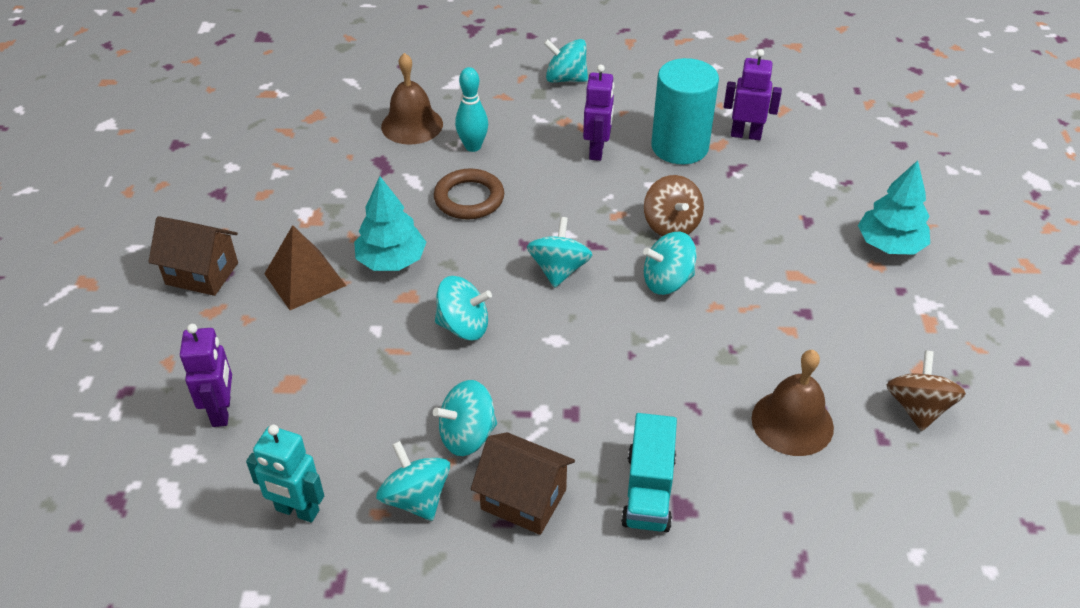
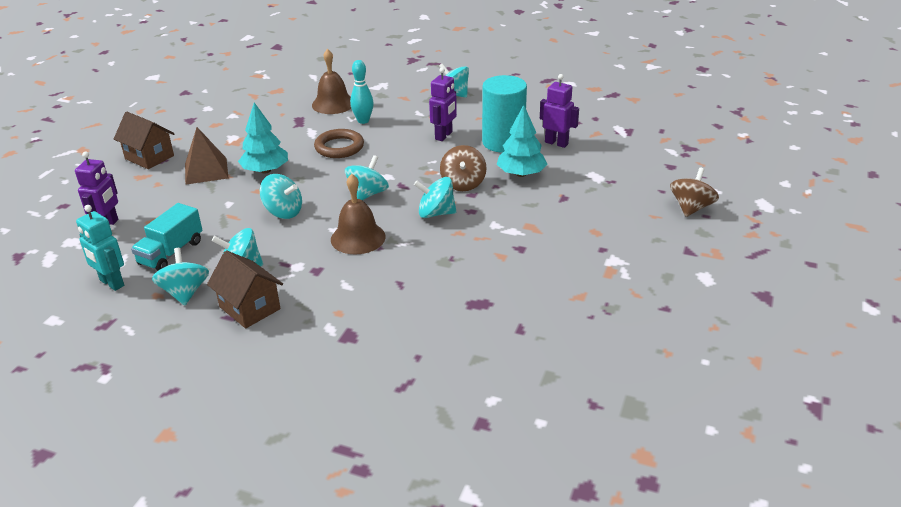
camera: 20 degrees right, 10 degrees down
turquoise truck [621,413,677,532] -> turquoise truck moved to [131,203,202,271]
brown bell [751,350,834,456] -> brown bell moved to [331,174,386,254]
turquoise tree [858,160,930,255] -> turquoise tree moved to [497,105,547,177]
brown spinning top [887,351,966,431] -> brown spinning top moved to [670,168,719,217]

